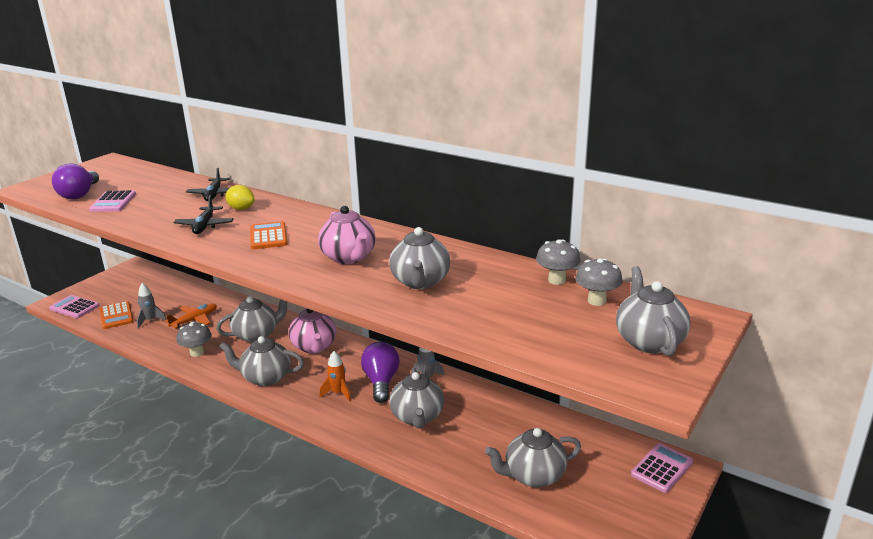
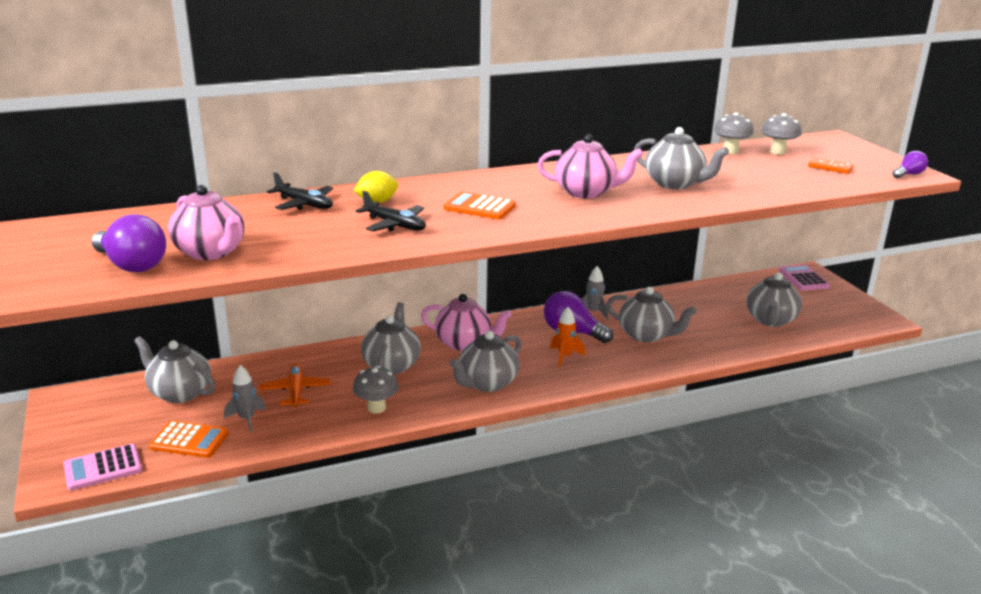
camera: 55 degrees left, 0 degrees up
pink calculator [89,190,136,212] -> pink teapot [168,185,245,260]
grey teapot [616,266,691,356] -> grey teapot moved to [134,336,215,403]
none -> orange domino [808,157,853,174]
none -> purple light bulb [893,151,928,178]

